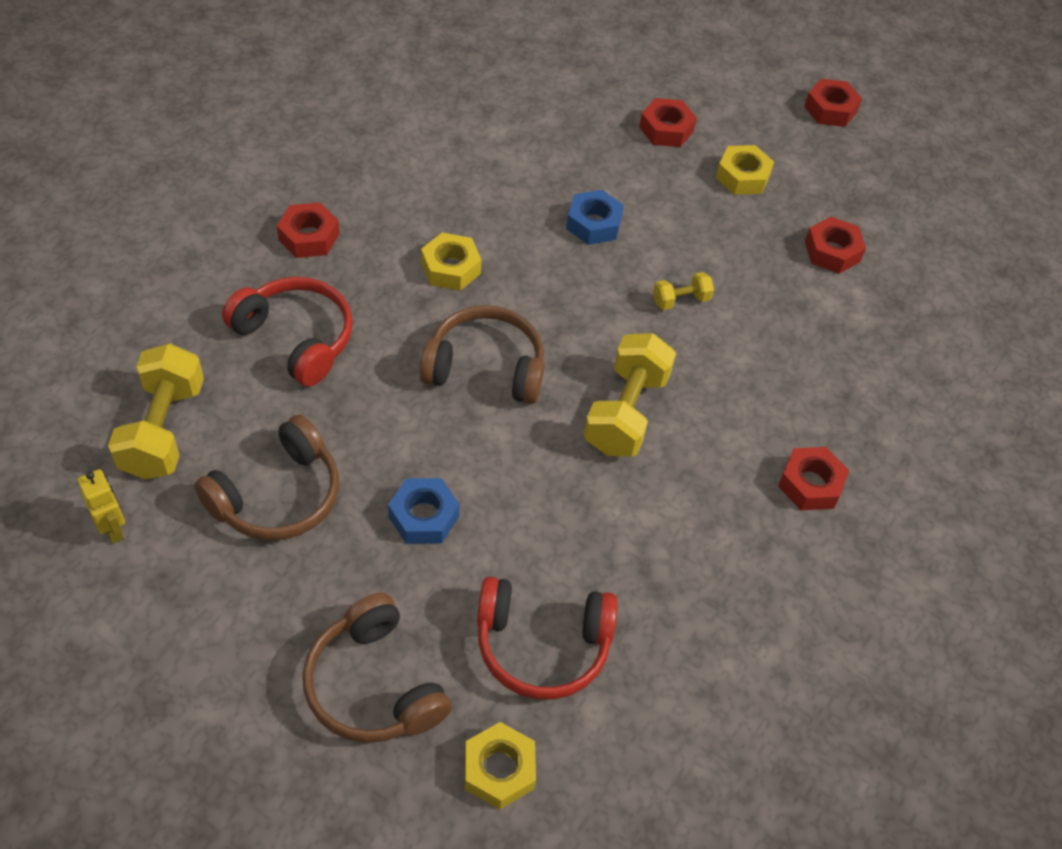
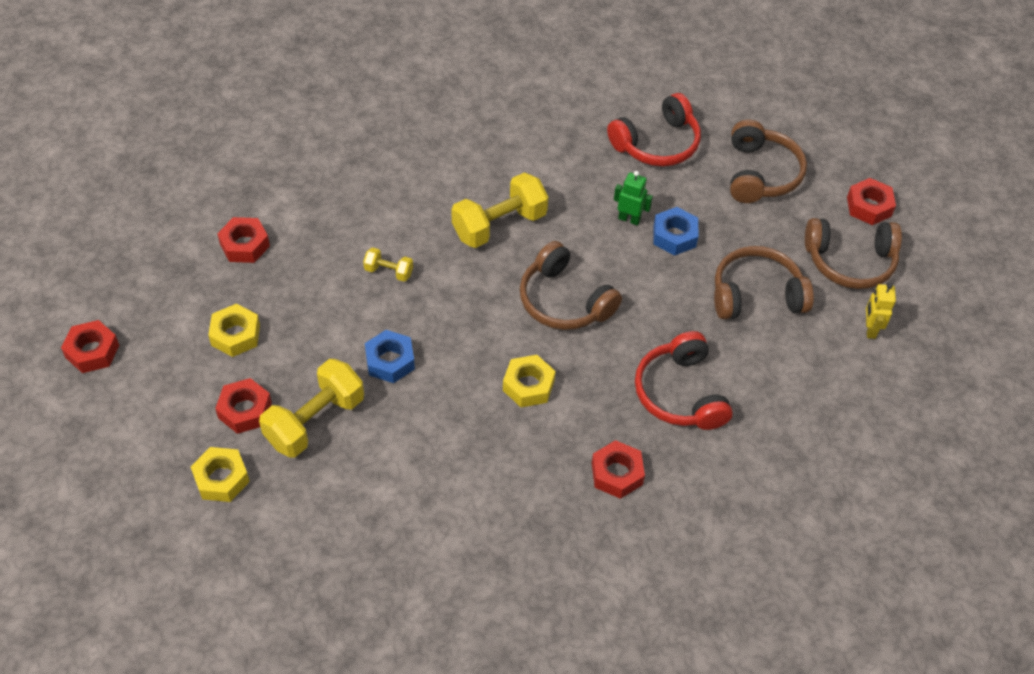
camera: 140 degrees left, 0 degrees up
yellow dumbbell [108,343,204,480] -> yellow dumbbell moved to [259,359,364,457]
yellow nut [465,722,536,809] -> yellow nut moved to [191,447,250,502]
red headphones [477,577,618,700] -> red headphones turned 105 degrees clockwise [607,93,701,166]
red nut [778,447,849,510] -> red nut moved to [847,178,896,225]
none -> green robot [614,171,653,226]
none -> brown headphones [805,218,902,289]

